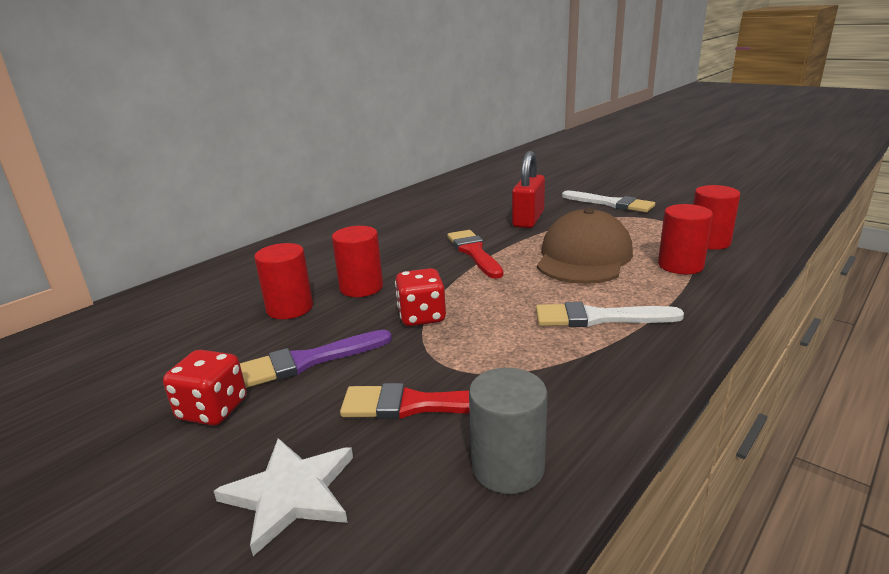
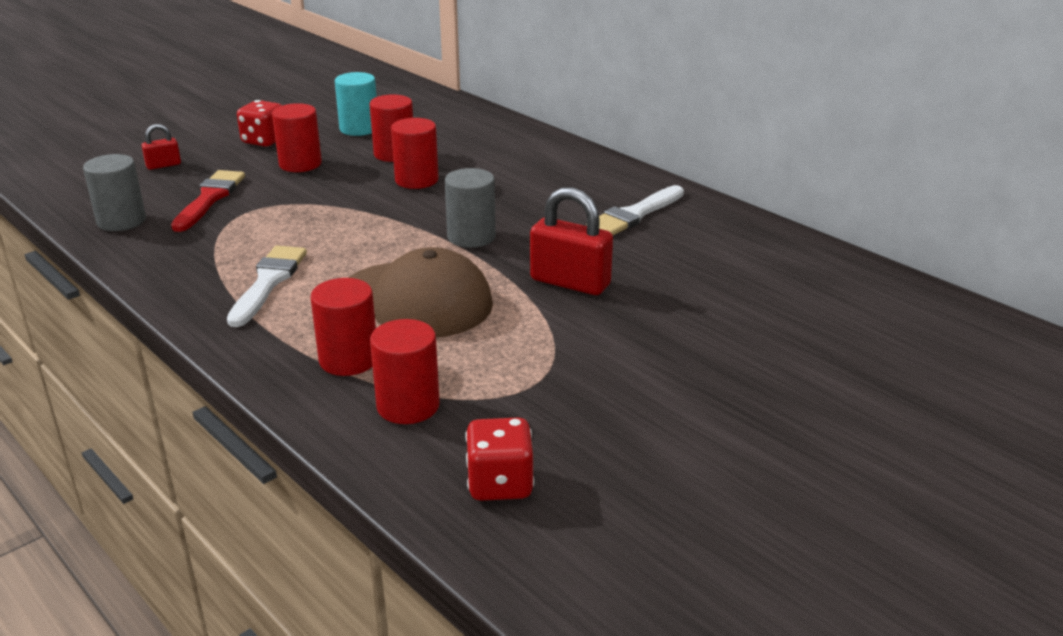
camera: 95 degrees right, 5 degrees up
white star [214,438,353,556] -> red padlock [141,124,181,170]
purple brush [240,330,392,388] -> red cylinder [272,103,322,172]
red dice [395,268,446,326] -> red dice moved to [465,417,534,501]
red brush [447,230,503,279] -> grey cylinder [445,168,496,248]
white brush [562,190,655,212] -> white brush moved to [599,185,684,235]
none -> turquoise cylinder [335,72,377,136]

